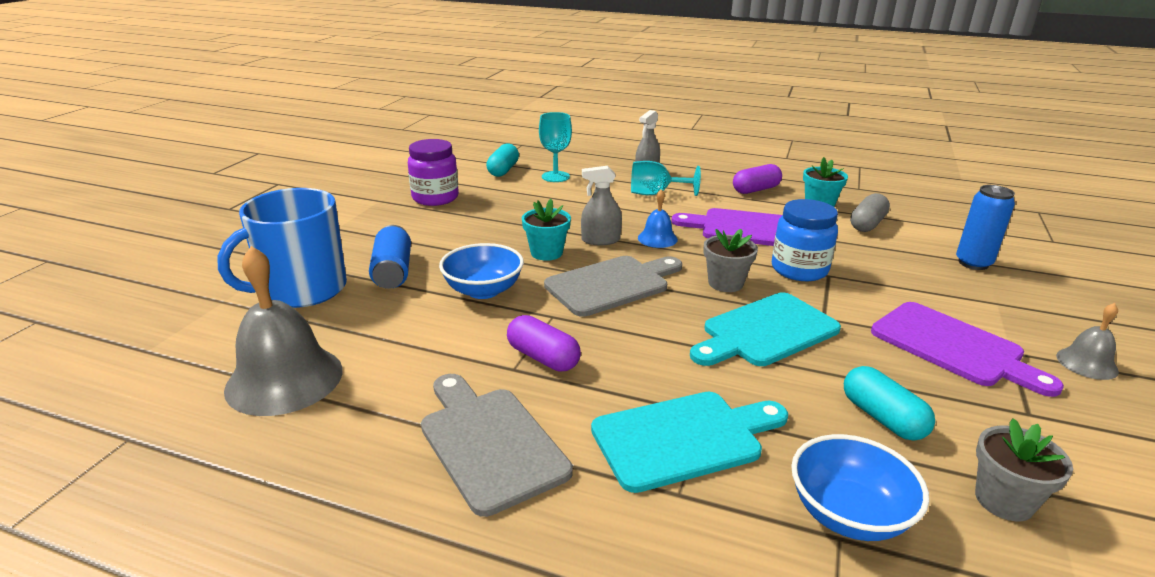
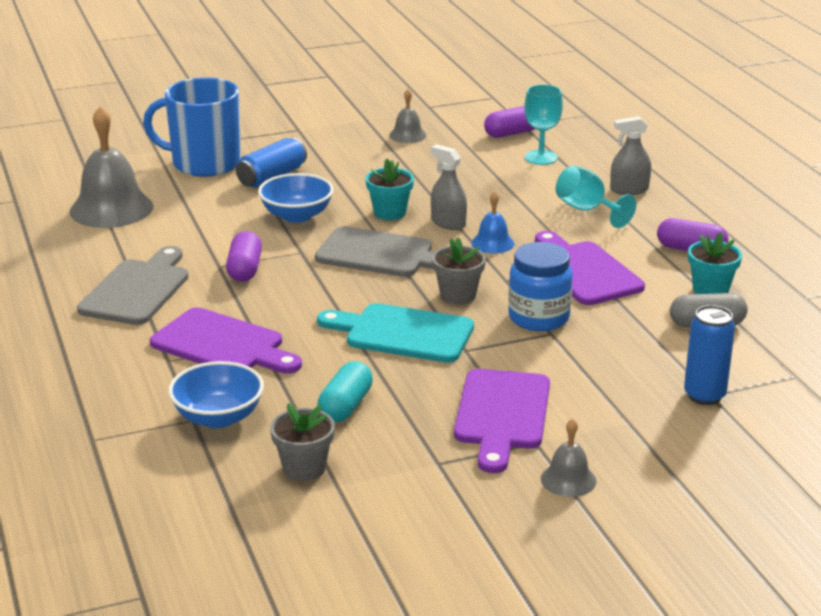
camera: 50 degrees right, 0 degrees up
purple jar [408,139,459,206] -> grey bell [389,89,427,143]
turquoise capsule [486,143,519,177] -> purple capsule [484,106,535,138]
turquoise cutting board [591,392,788,493] -> purple cutting board [150,307,302,374]

